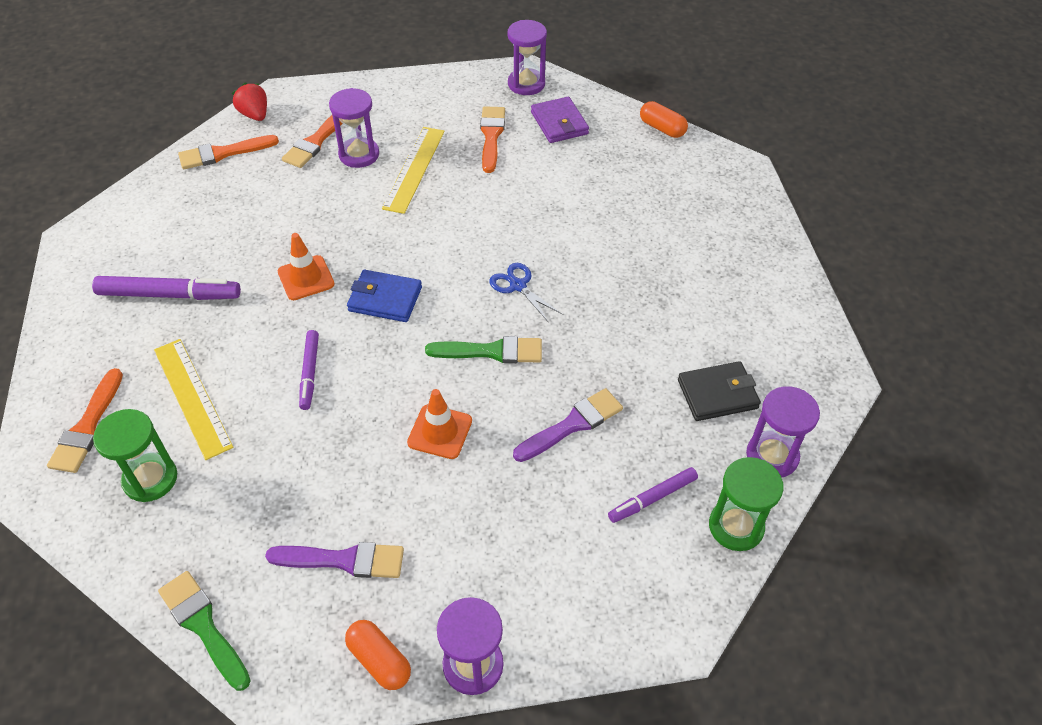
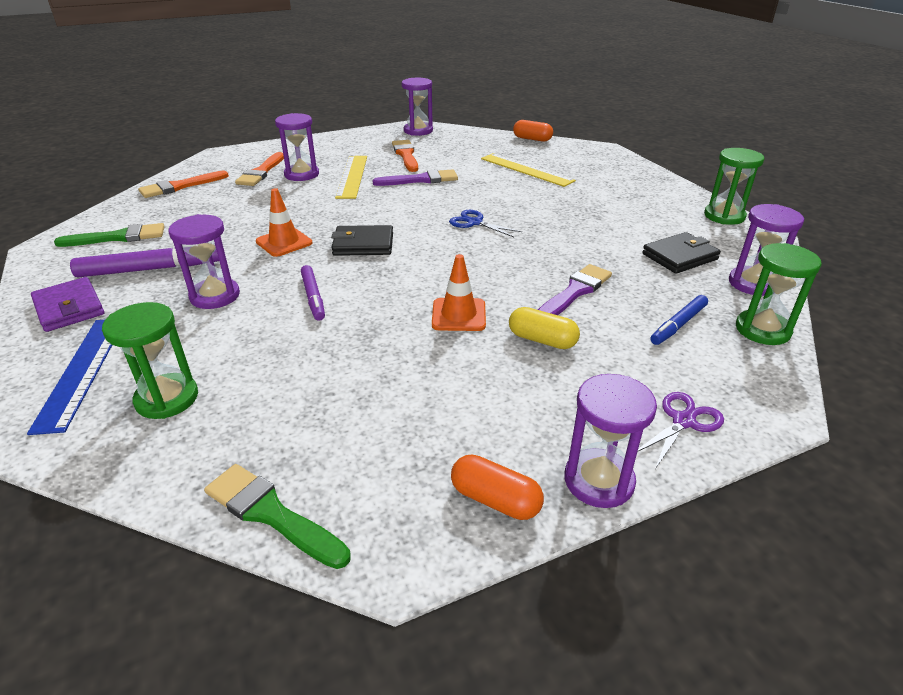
camera: 15 degrees left, 15 degrees down
orange brush [47,368,123,473] -> blue ruler [27,320,112,435]
yellow ruler [154,339,234,460] -> yellow ruler moved to [481,153,576,187]
red strawberry [232,83,267,121] -> none
purple brush [265,542,404,578] -> purple brush moved to [372,169,458,186]
blue wallet [347,270,422,322] -> black wallet [331,225,393,256]
green brush [425,336,542,363] -> green brush moved to [54,223,165,247]
purple wallet [531,97,589,143] -> purple wallet moved to [31,277,104,332]
purple marker [608,467,698,523] -> blue marker [650,295,708,345]
none -> purple hourglass [169,214,240,309]
none -> yellow capsule [509,307,580,349]
none -> purple scissors [638,392,724,469]
none -> green hourglass [704,148,764,225]

